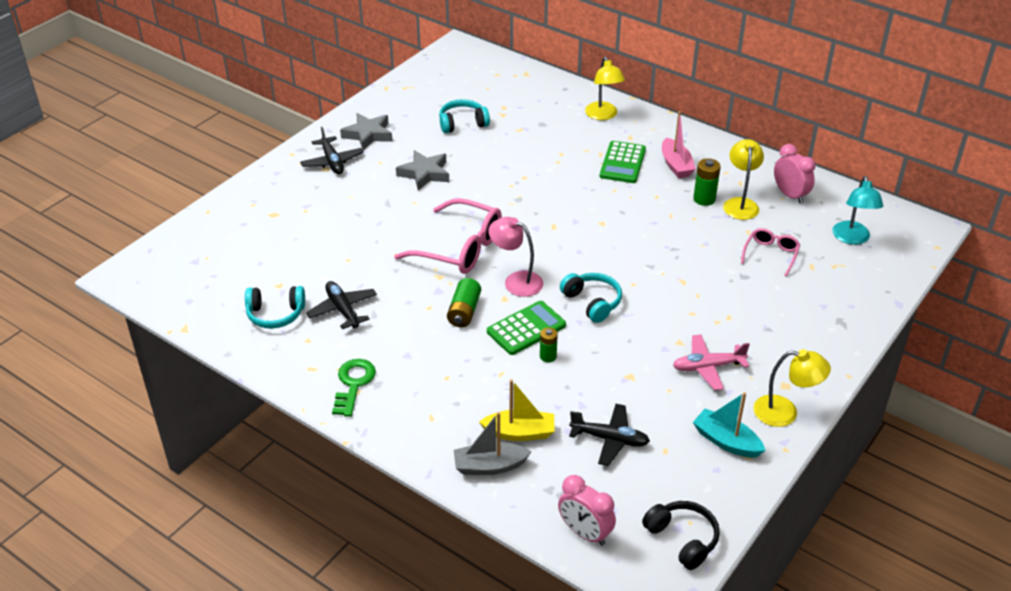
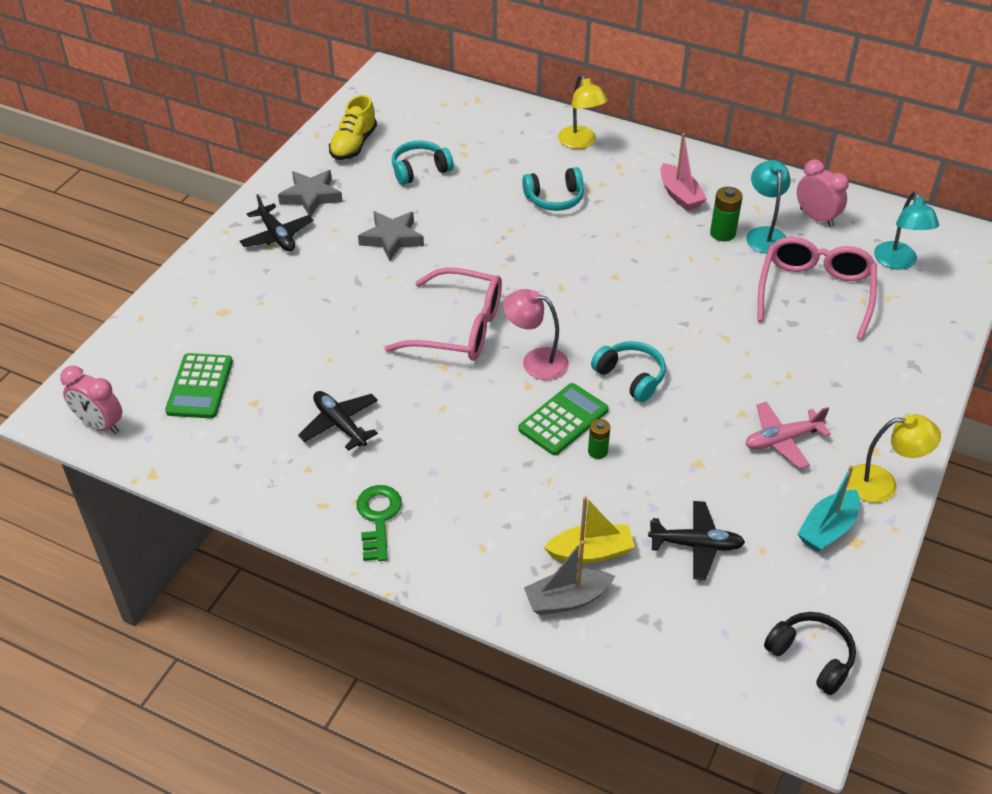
camera: 10 degrees left, 5 degrees up
turquoise headphones [245,286,305,329] -> turquoise headphones moved to [522,167,584,211]
green battery [447,278,481,327] -> none
pink clock [558,475,616,546] -> pink clock moved to [60,366,122,434]
green calculator [600,141,646,183] -> green calculator moved to [165,353,233,418]
turquoise boat [693,392,766,458] -> turquoise boat turned 75 degrees counterclockwise [798,465,860,552]
yellow lamp [723,139,764,220] -> turquoise lamp [746,160,791,254]
pink glasses [741,228,800,277] -> pink glasses [757,237,877,340], size x1.88
none -> yellow shoe [329,95,377,160]

